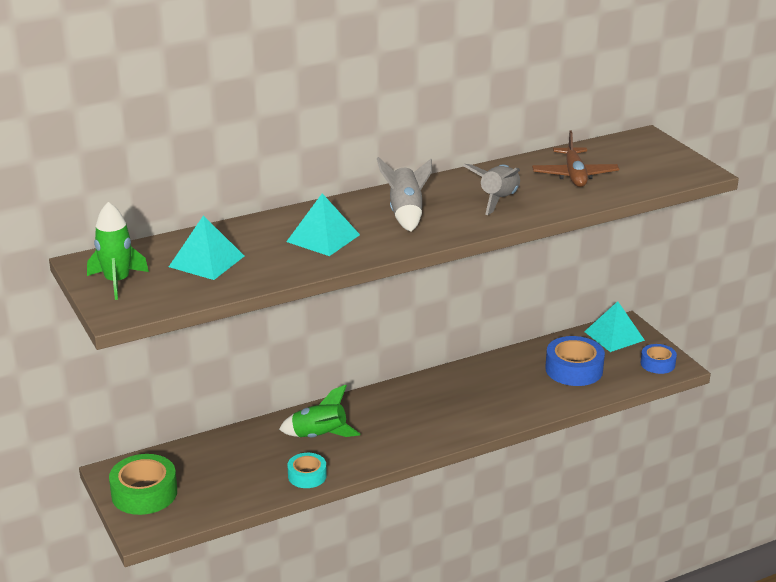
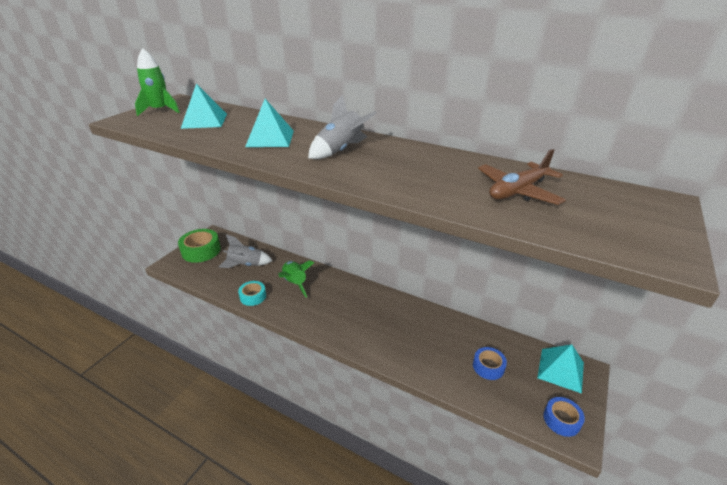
camera: 55 degrees right, 5 degrees up
grey rocket [463,164,520,215] -> grey rocket moved to [219,234,273,268]
blue tape [545,336,605,386] -> blue tape [473,347,507,380], size x0.60

